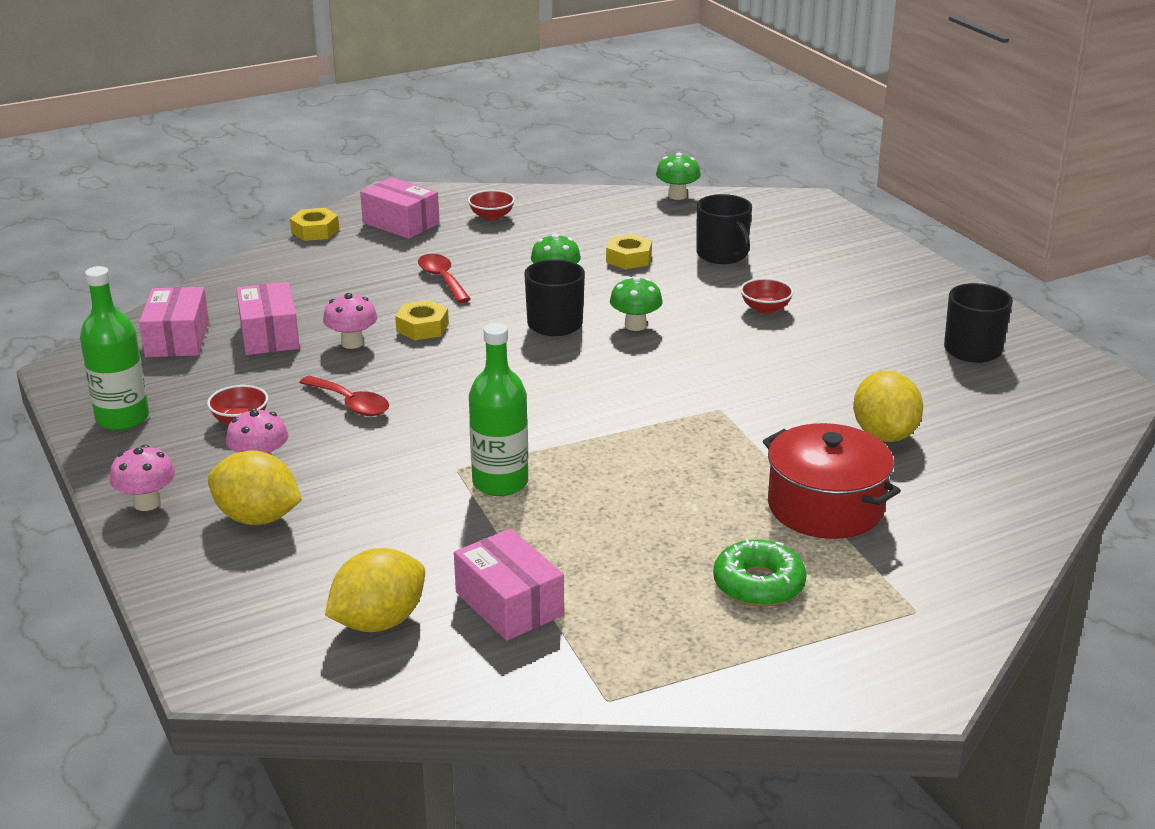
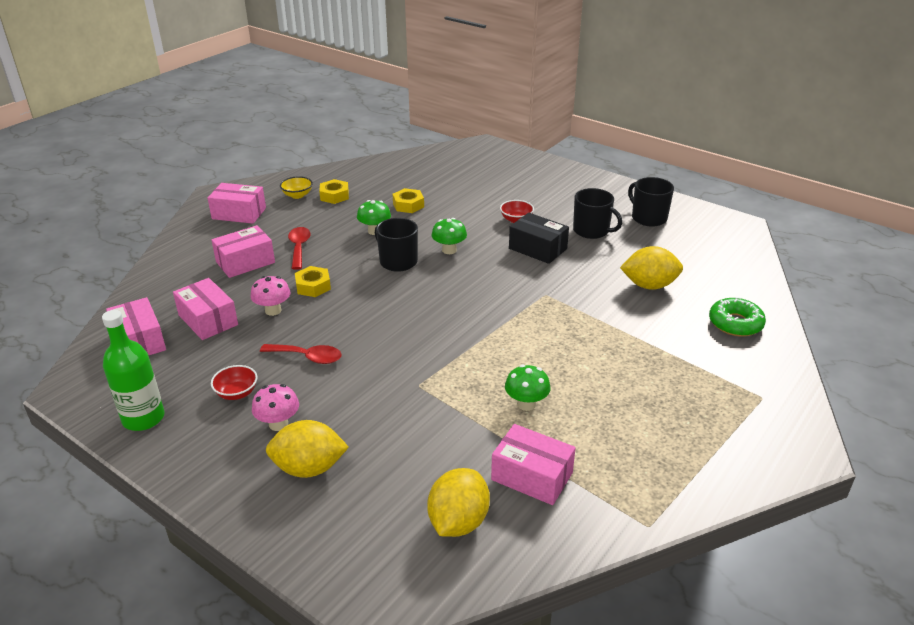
camera: 25 degrees left, 5 degrees up
pink mushroom [110,445,175,511] -> none
yellow nut [290,208,339,241] -> yellow nut moved to [319,179,349,204]
red spoon [418,254,471,303] -> red spoon turned 45 degrees clockwise [288,227,311,270]
red bowl [468,190,515,221] -> yellow bowl [280,176,313,199]
green bottle [469,323,528,496] -> none
green mushroom [656,153,701,200] -> green mushroom moved to [505,365,551,411]
black mug [697,194,752,264] -> black mug moved to [573,188,622,239]
green donut [713,539,807,607] -> green donut moved to [709,297,766,337]
red pot [763,423,901,539] -> none
yellow lemon [853,371,923,442] -> yellow lemon turned 60 degrees counterclockwise [620,246,683,290]
none -> pink box [211,225,275,278]
none -> black box [509,213,569,264]

